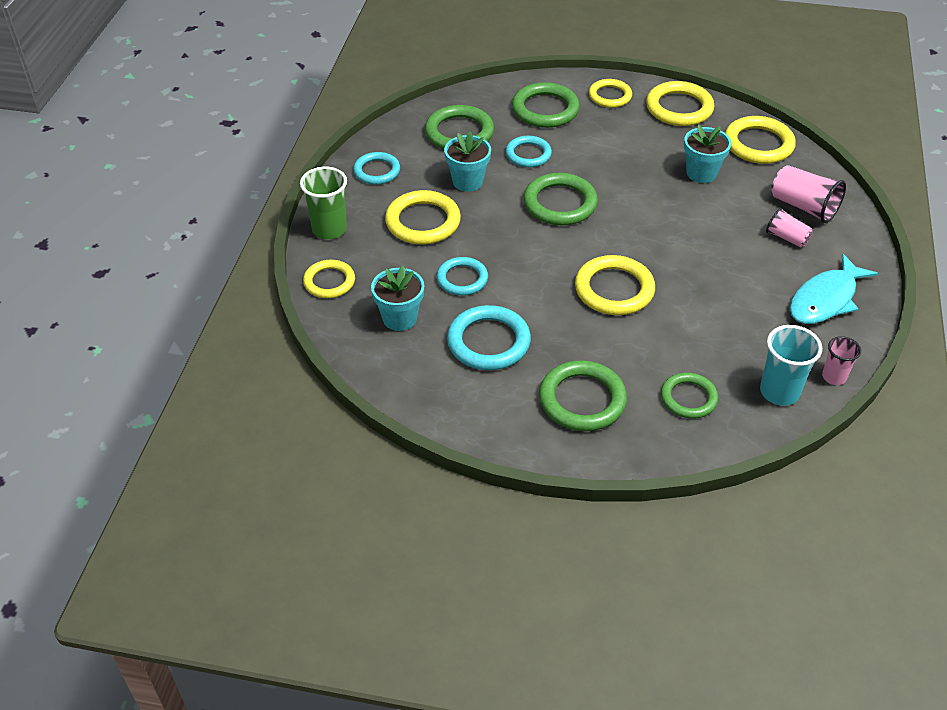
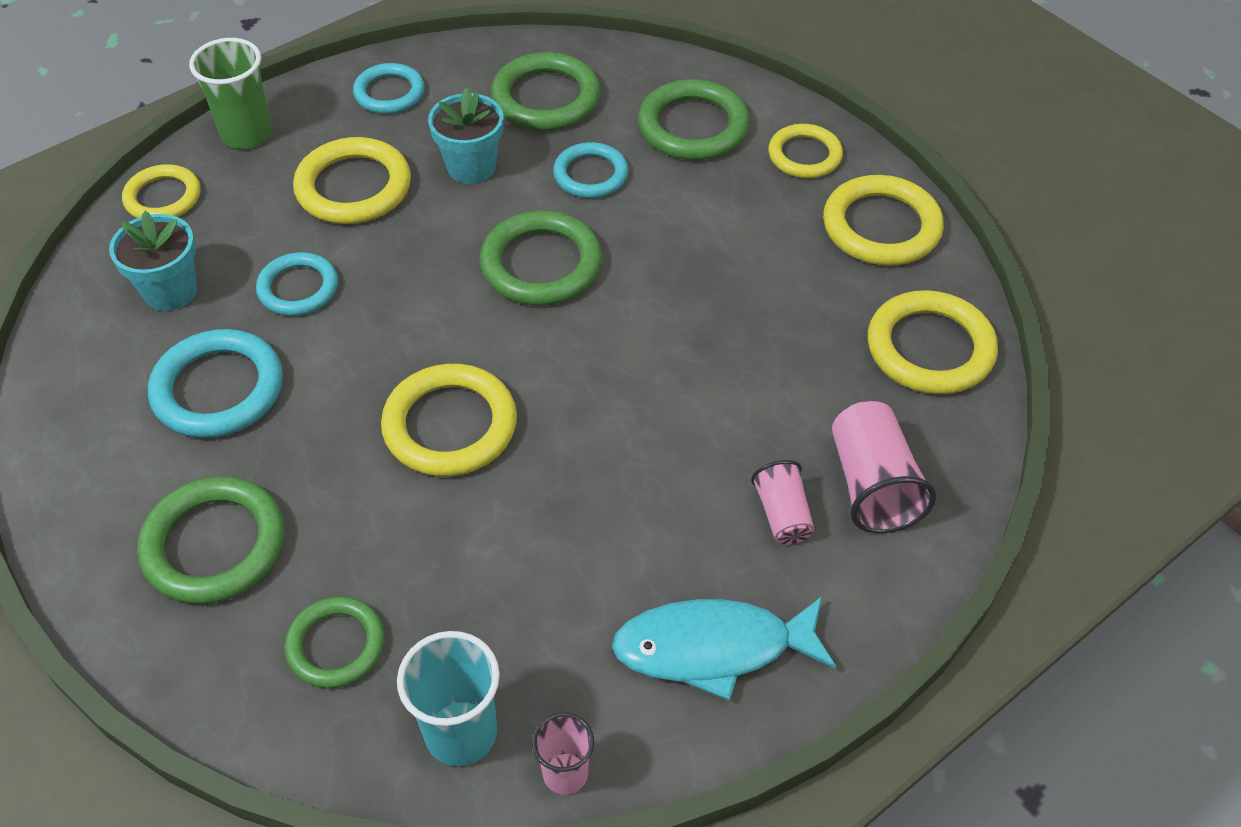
camera: 40 degrees right, 5 degrees up
turquoise flower pot [684,125,731,183] -> none

